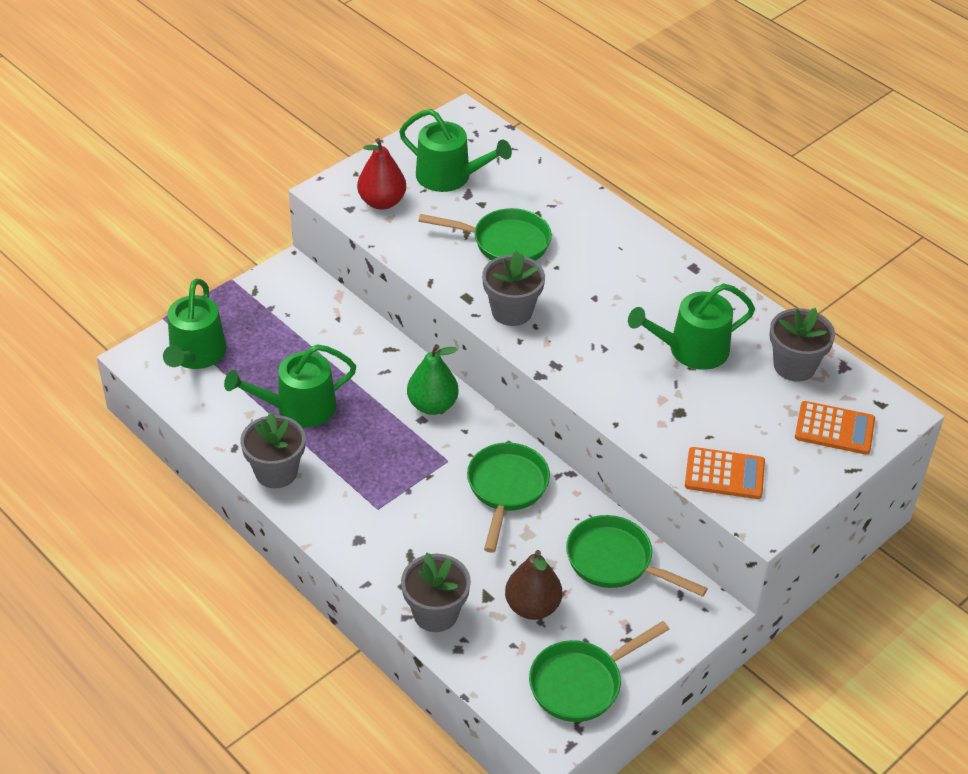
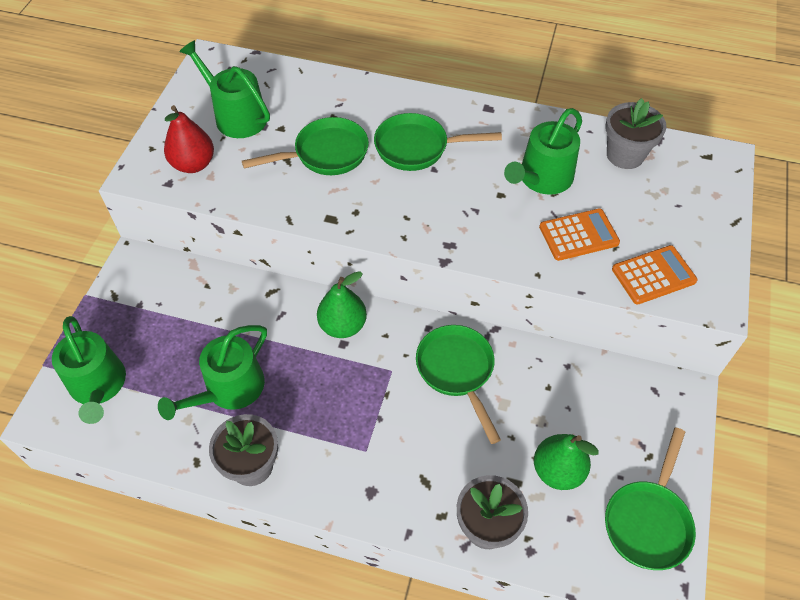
camera: 30 degrees left, 10 degrees up
green watering can [399,109,512,192] -> green watering can turned 135 degrees counterclockwise [179,40,270,138]
grey flower pot [482,250,545,326] -> none
brown pear [505,550,562,620] -> green pear [534,434,599,490]
green pan [566,515,708,597] -> green pan moved to [374,113,502,171]
orange calculator [795,401,875,455] -> orange calculator moved to [539,208,620,261]

